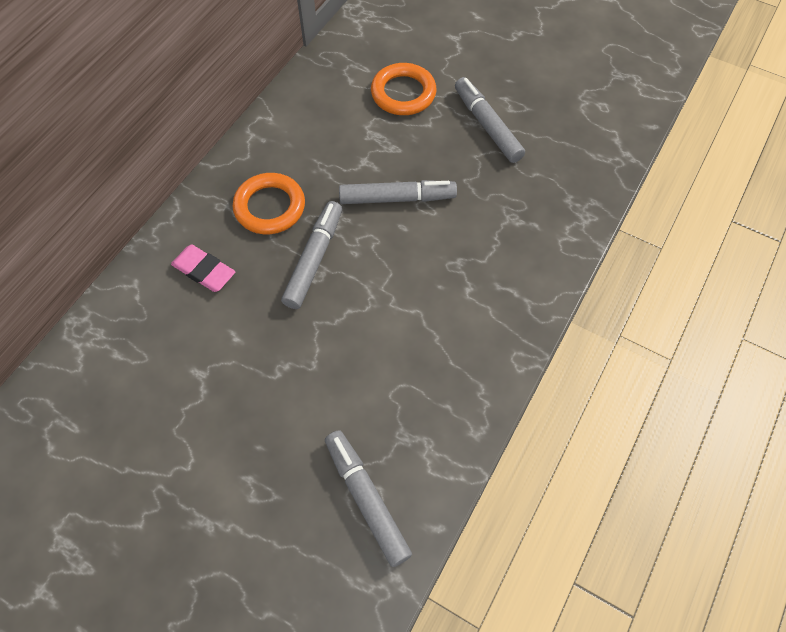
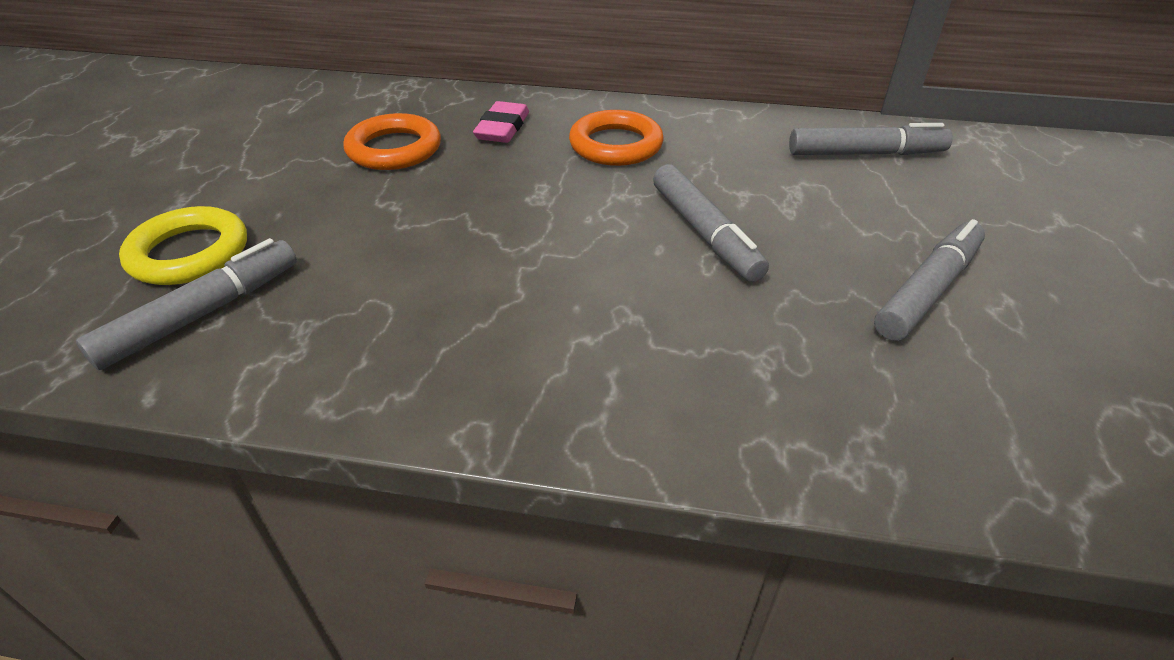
camera: 70 degrees right, 20 degrees down
grey marker [281,201,342,309] -> grey marker moved to [789,123,953,155]
orange ring [371,63,437,115] -> orange ring moved to [343,113,441,170]
none -> yellow ring [119,206,247,285]

